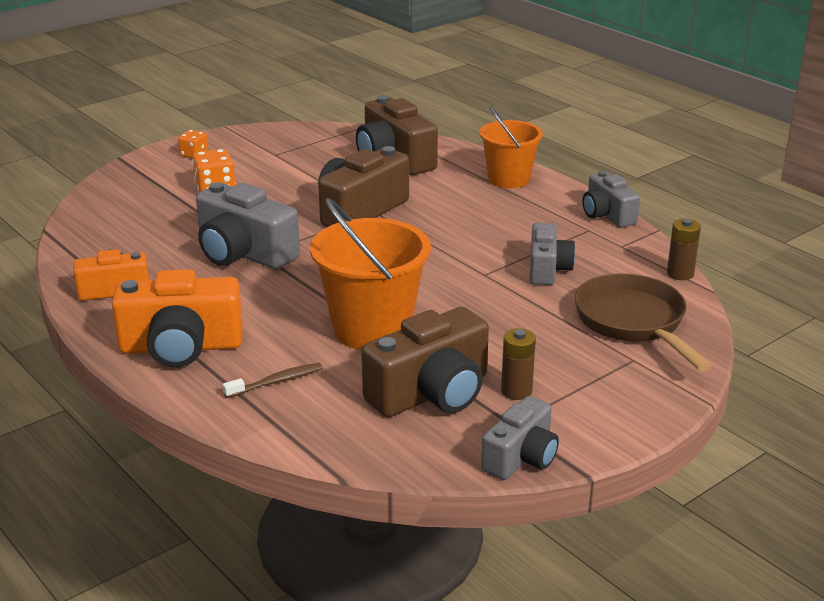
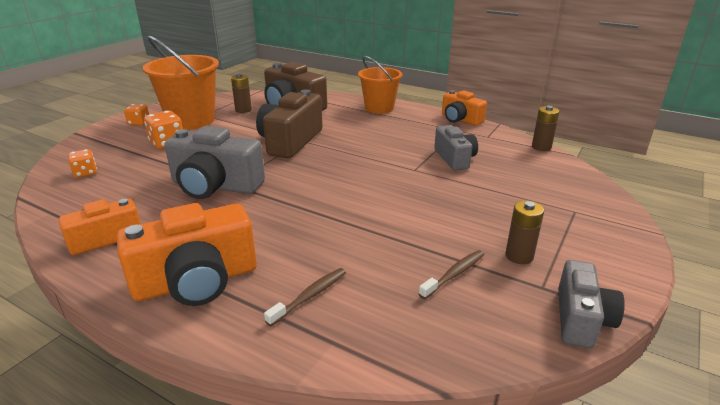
camera: 20 degrees left, 0 degrees up
orange bucket [310,198,431,350] -> orange bucket moved to [143,36,219,129]
brown camera [361,307,489,417] -> brown toothbrush [419,250,485,299]
brown pan [574,273,712,371] -> none
grey camera [582,171,640,228] -> orange camera [442,90,487,126]
none -> orange dice [68,149,97,178]
none -> brown battery [231,74,252,113]

